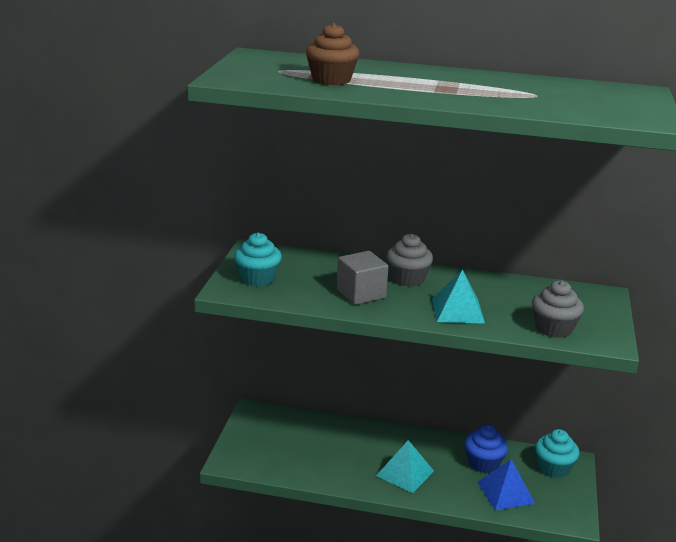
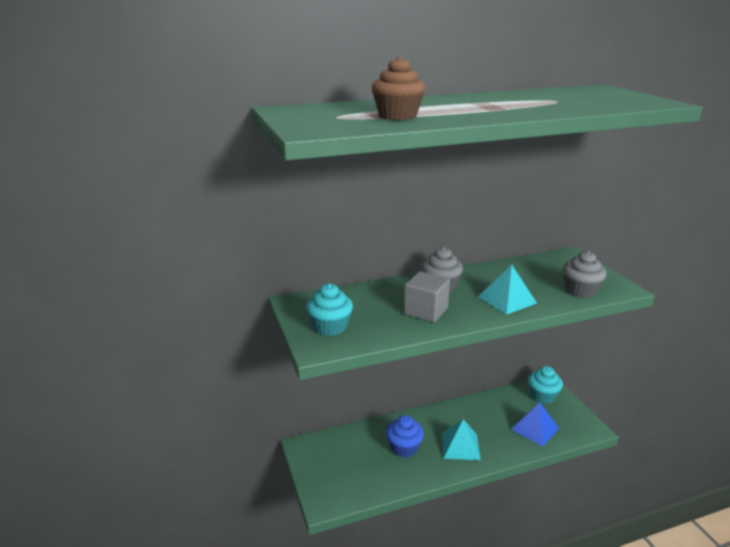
camera: 30 degrees left, 0 degrees up
blue cupcake [465,424,508,473] -> blue cupcake moved to [386,415,424,457]

